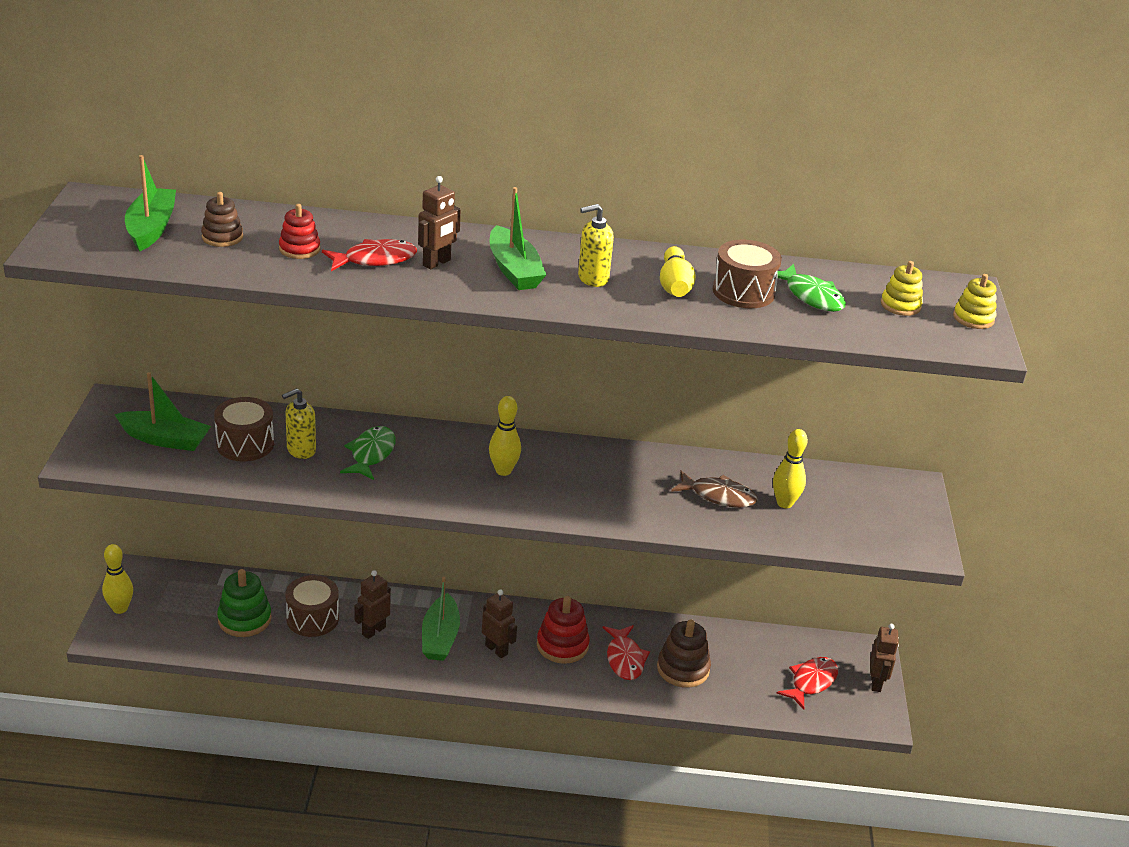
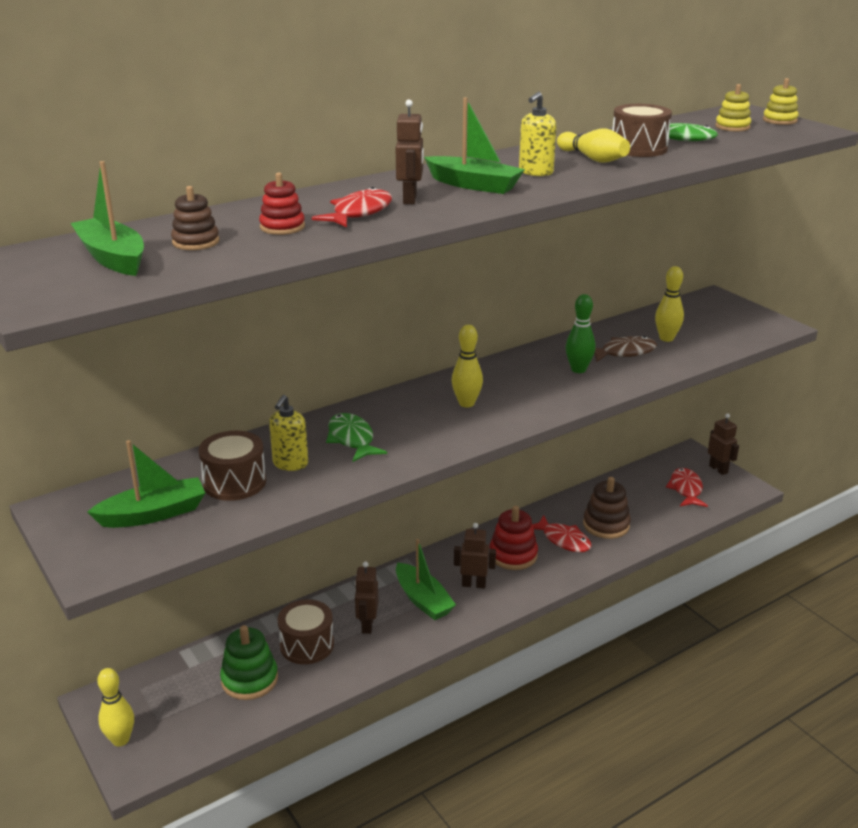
camera: 35 degrees left, 5 degrees down
none -> green bowling pin [566,294,595,373]

